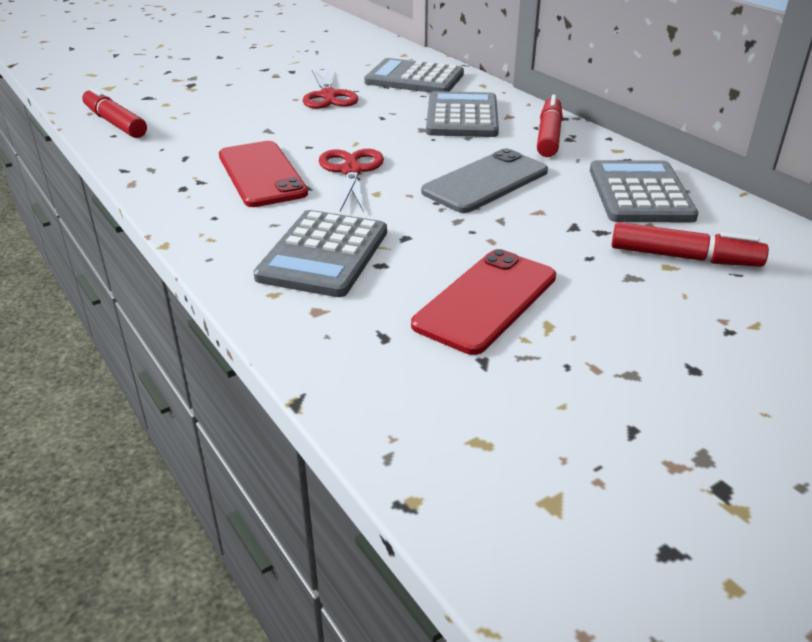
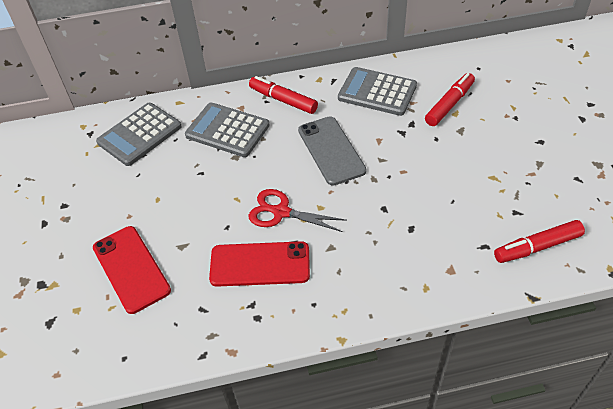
camera: 65 degrees left, 15 degrees up
red marker [82,87,147,138] -> red marker moved to [494,220,585,263]
grey calculator [253,210,387,297] -> none
red scissors [303,68,358,109] -> none
red phone [411,249,556,355] -> red phone moved to [93,226,171,314]

